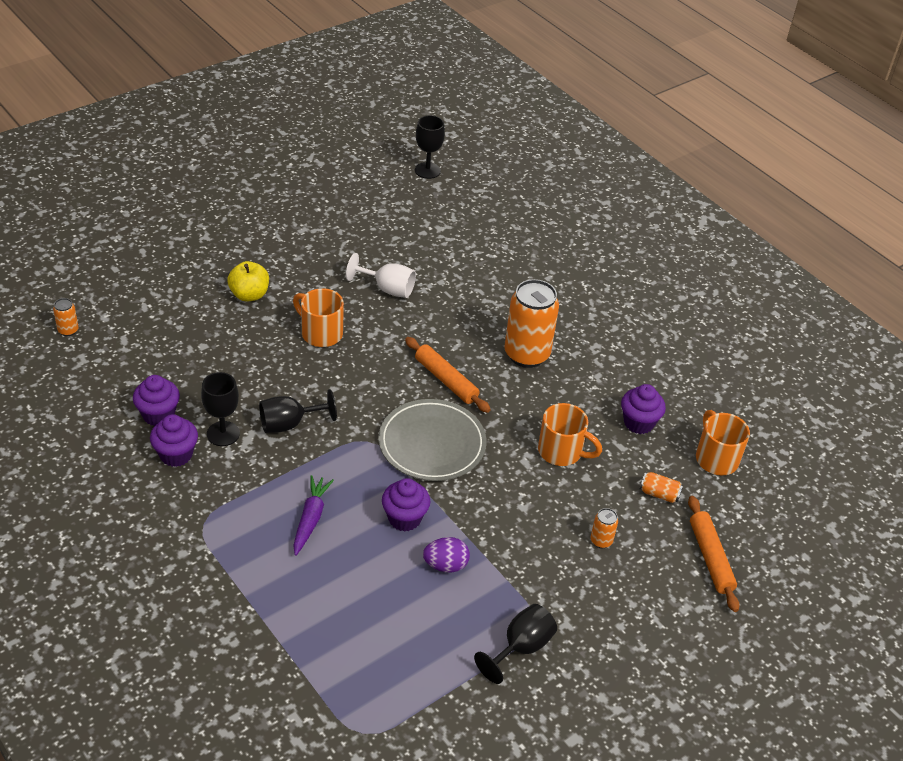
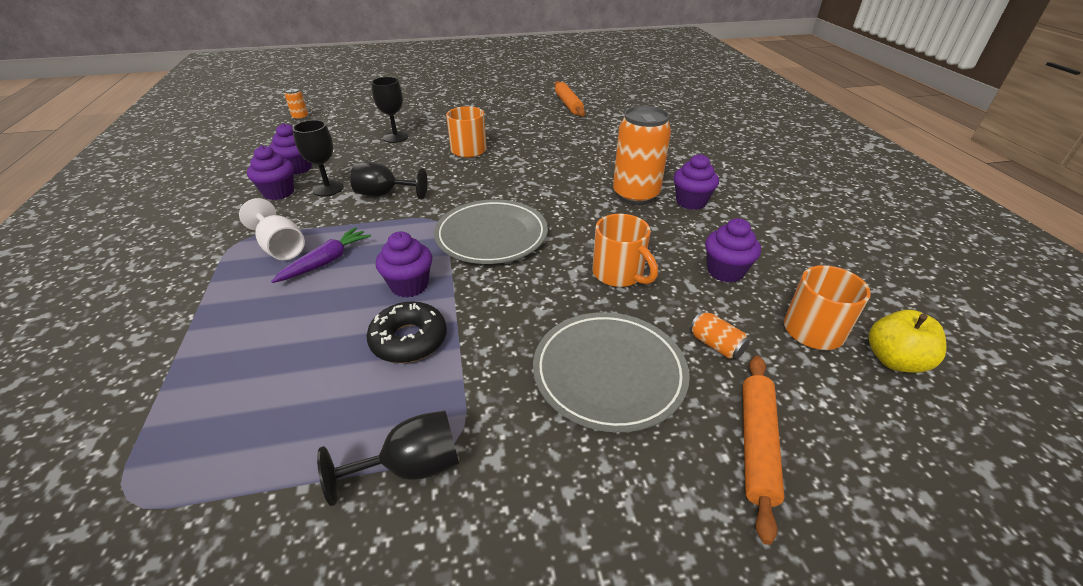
camera: 30 degrees right, 5 degrees down
yellow apple [227,261,269,302] -> yellow apple moved to [869,310,946,373]
white goblet [346,253,416,298] -> white goblet moved to [239,198,305,260]
orange rolling pin [405,337,491,413] -> orange rolling pin moved to [554,81,585,117]
black goblet [415,115,445,179] -> black goblet moved to [371,77,409,143]
purple egg [423,537,470,573] -> black donut [366,301,447,363]
orange can [591,508,618,548] -> grey plate [533,312,690,432]
none -> purple cupcake [673,154,719,210]

